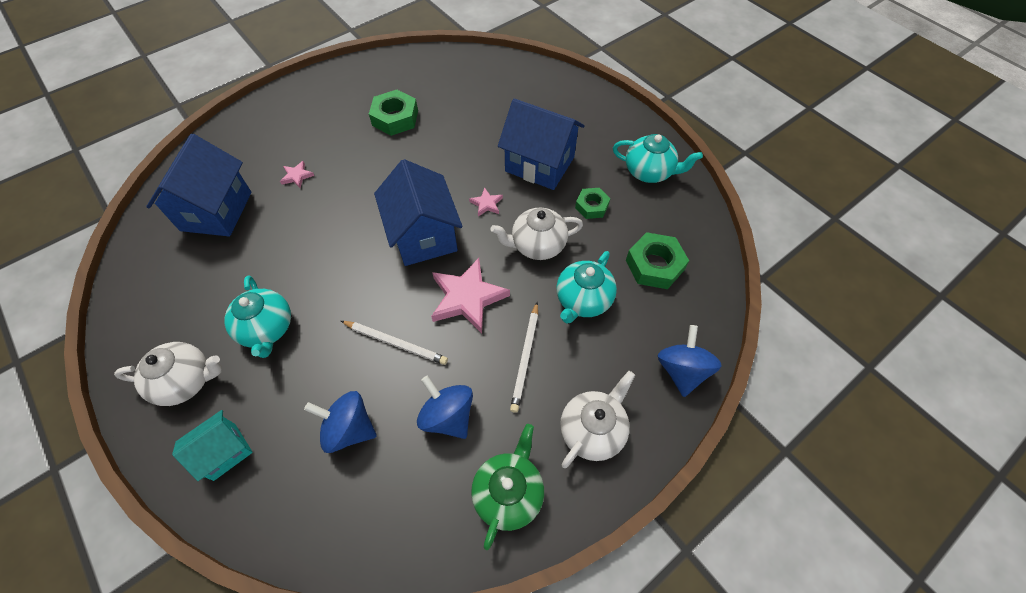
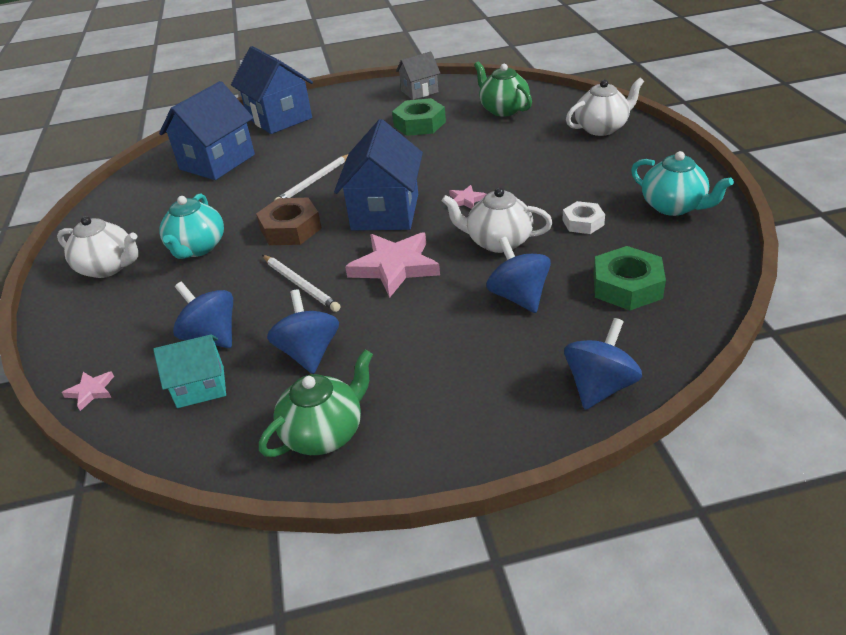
camera: 30 degrees right, 20 degrees down
turquoise house [172,410,253,481] -> turquoise house moved to [153,334,226,408]
pink star [280,161,314,188] -> pink star moved to [62,371,114,411]
blue house [498,98,585,190] -> blue house moved to [231,46,313,134]
white pencil [510,302,538,413] -> white pencil moved to [274,154,348,201]
turquoise teapot [556,251,617,323] -> blue spinning top [486,237,551,313]
white teapot [560,371,635,468] -> white teapot moved to [566,78,644,136]
green nut [575,188,610,219] -> white nut [563,201,605,234]
none -> brown nut [256,198,322,245]
none -> grey house [396,51,440,100]
none -> green teapot [474,61,532,117]

